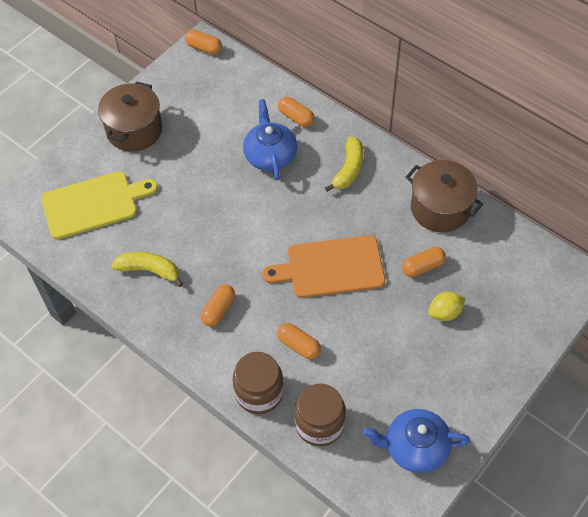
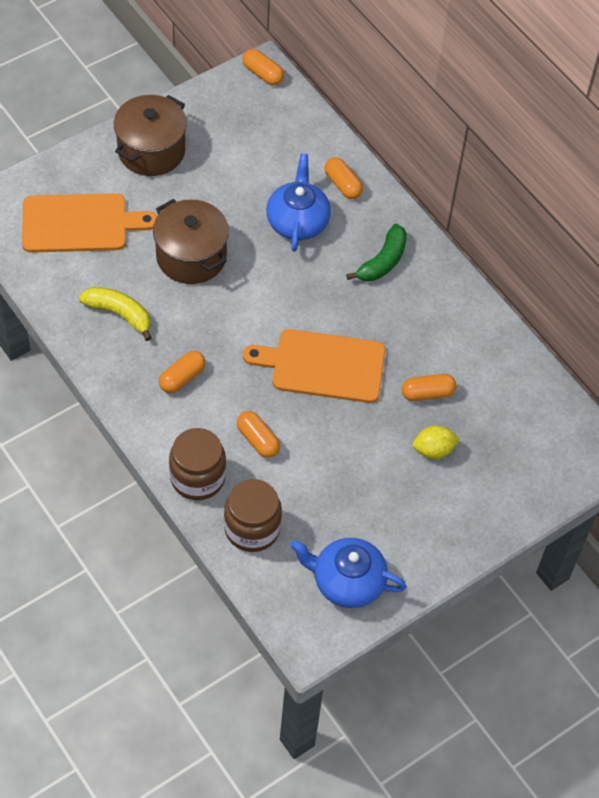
camera: 10 degrees right, 0 degrees up
yellow cutting board [41,171,158,239] -> orange cutting board [22,193,157,253]
yellow banana [325,136,363,192] -> green banana [346,224,407,282]
brown pot [406,160,483,232] -> brown pot moved to [153,199,229,284]

